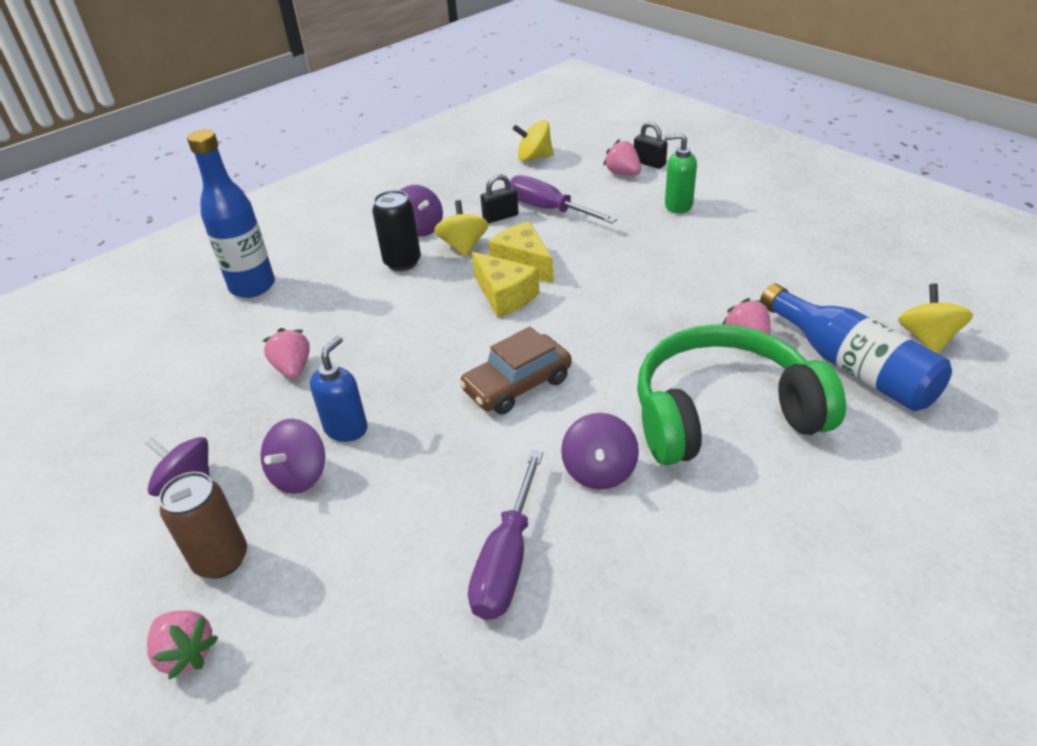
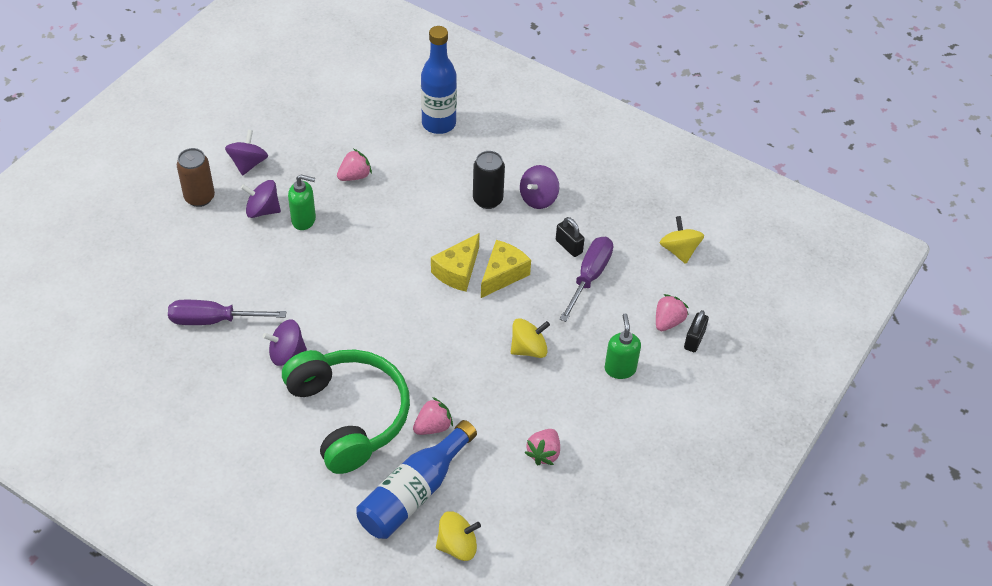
camera: 70 degrees right, 10 degrees up
pink strawberry [147,610,218,680] -> pink strawberry moved to [525,429,560,465]
blue soap dispenser [310,336,368,442] -> green soap dispenser [288,175,316,230]
yellow spinning top [434,200,489,257] -> yellow spinning top moved to [511,318,550,358]
brown car [459,327,572,414] -> none

